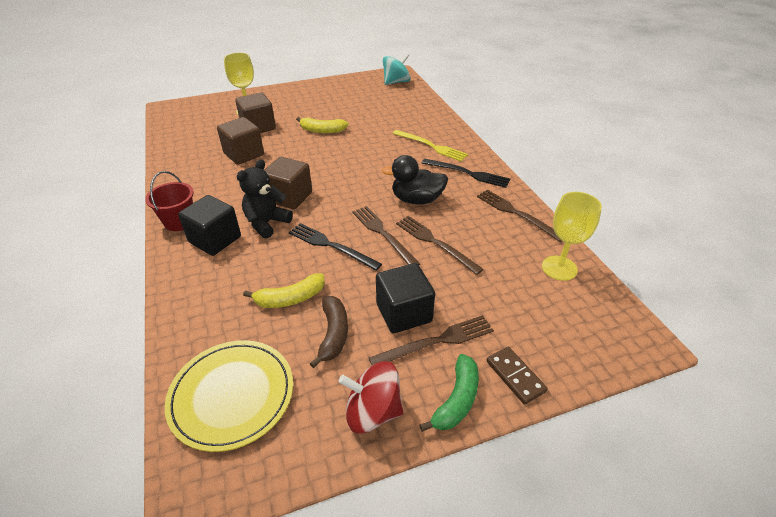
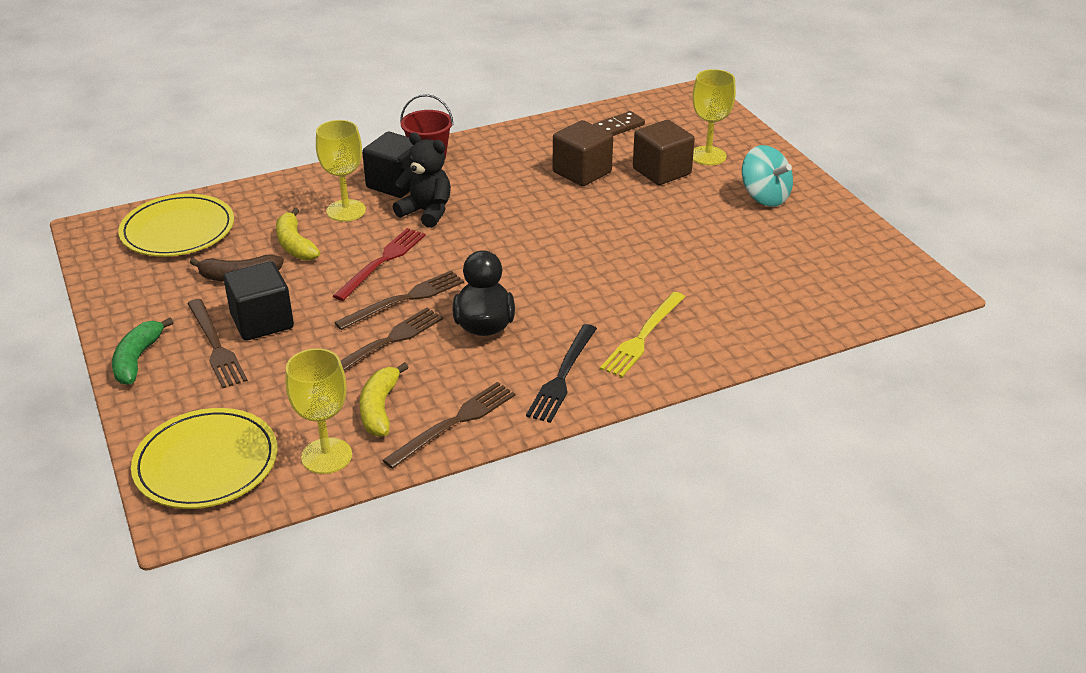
camera: 85 degrees right, 5 degrees down
brown cube [264,157,312,209] -> none
black fork [289,223,382,271] -> red fork [333,228,426,301]
yellow banana [296,117,348,133] -> yellow banana moved to [359,362,409,437]
red spinning top [339,361,404,433] -> none
turquoise spinning top [383,53,411,85] -> turquoise spinning top moved to [742,145,793,207]
green banana [419,354,479,432] -> green banana turned 75 degrees clockwise [112,318,174,385]
brown domino [486,347,548,405] -> brown domino moved to [593,111,645,136]
none -> yellow plate [131,408,278,509]
none -> yellow goblet [316,120,366,222]

